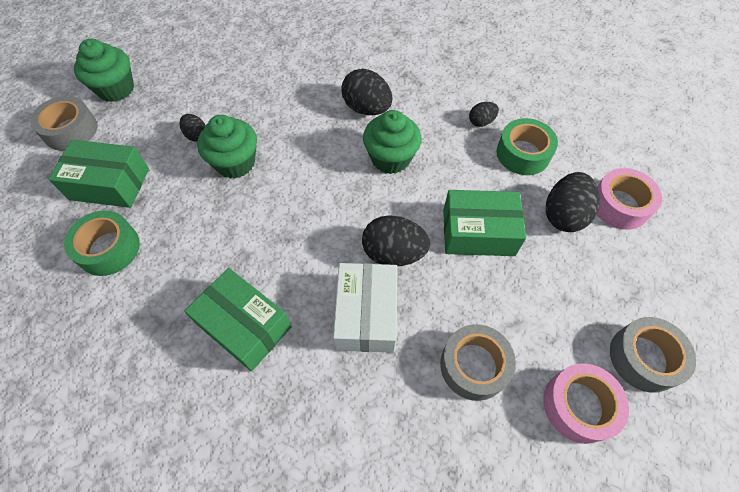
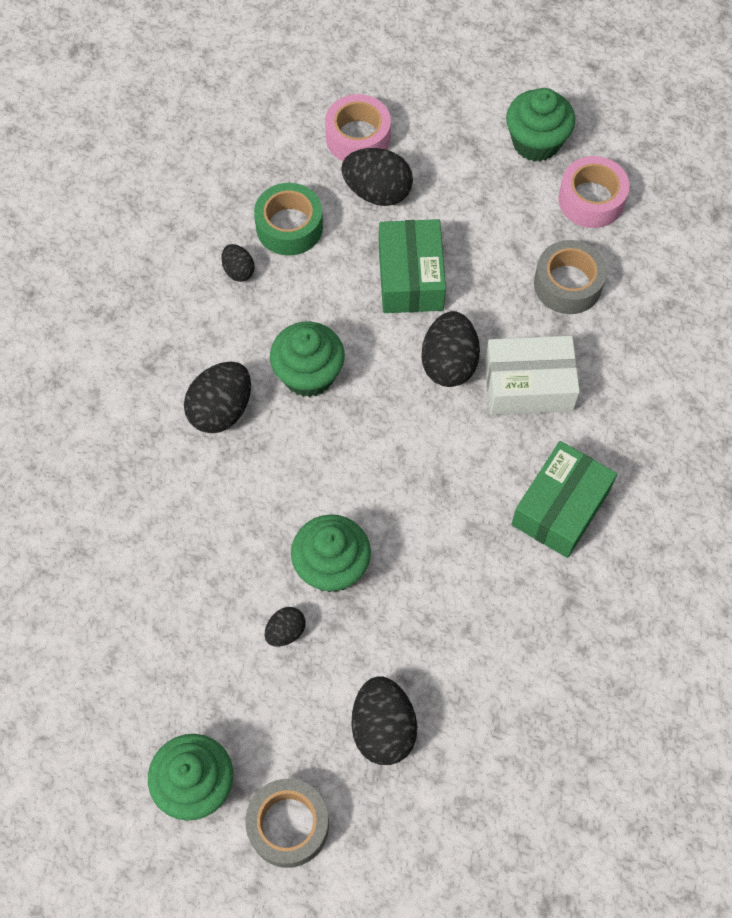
camera: 95 degrees left, 5 degrees up
green box [48,139,149,208] -> black egg [351,677,417,765]
green tape [64,210,140,276] -> none
grey tape [610,317,696,393] -> green cupcake [506,88,575,162]

